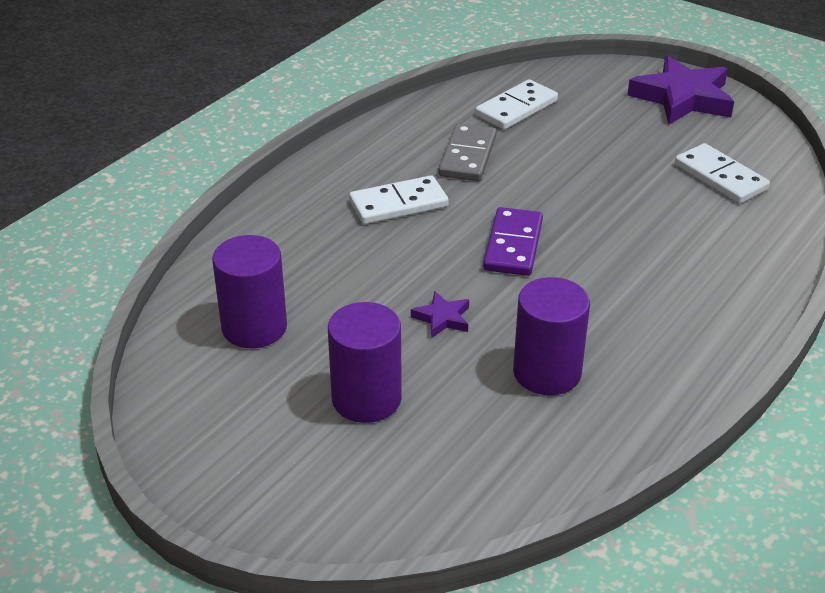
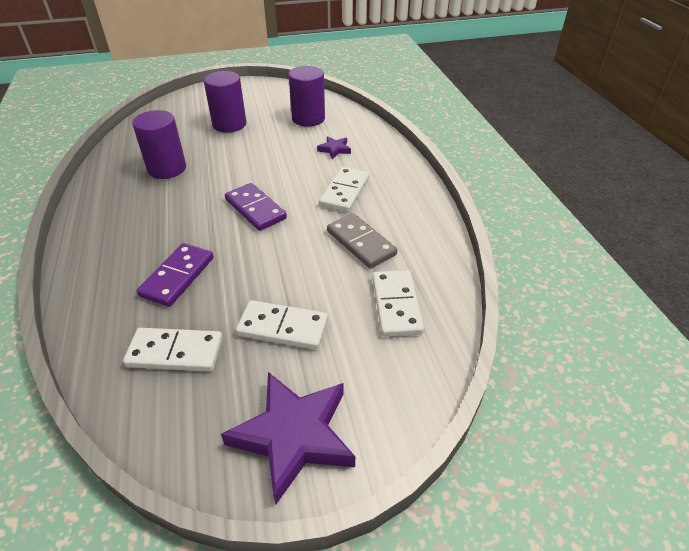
camera: 130 degrees right, 5 degrees up
purple star [411,291,469,338] -> purple star moved to [317,136,351,159]
none -> purple domino [137,243,214,307]
none -> white domino [236,300,328,350]

